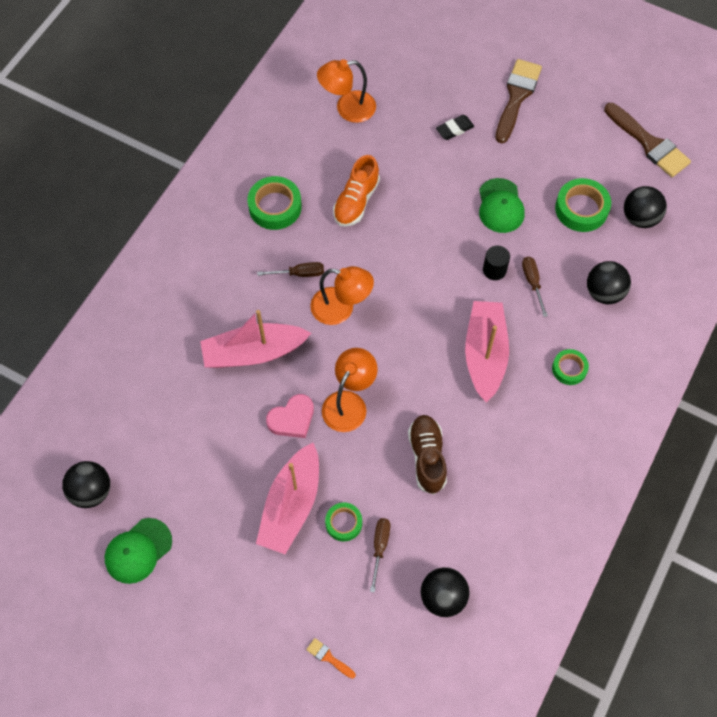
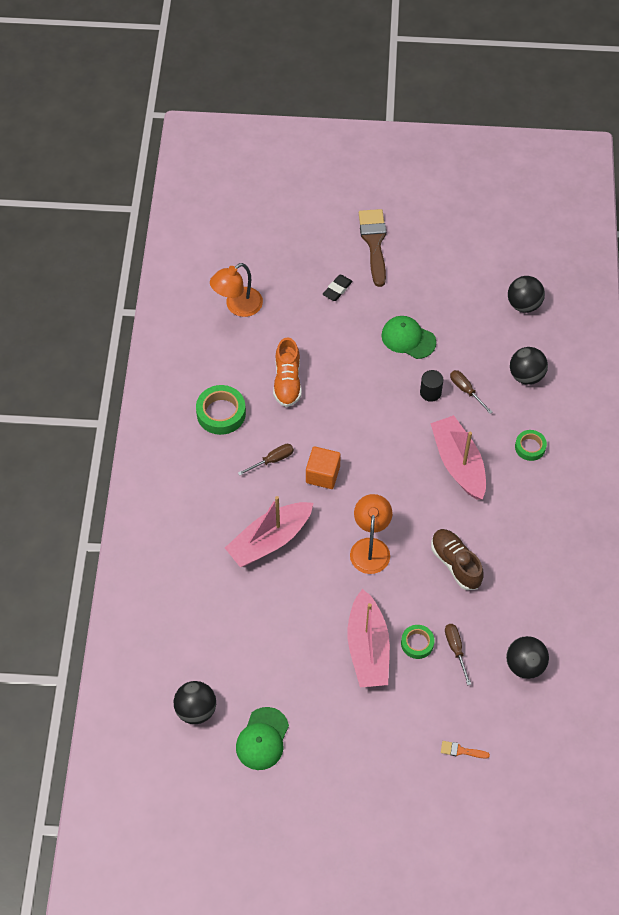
camera: 25 degrees left, 5 degrees down
pink heart [266,394,314,438] -> none
orange lamp [310,266,374,325] -> orange cube [306,446,341,489]
green cap [479,178,525,233] -> green cap turned 150 degrees clockwise [381,316,436,359]
green tape [555,178,611,232] -> none
brown brush [604,103,691,177] -> none

